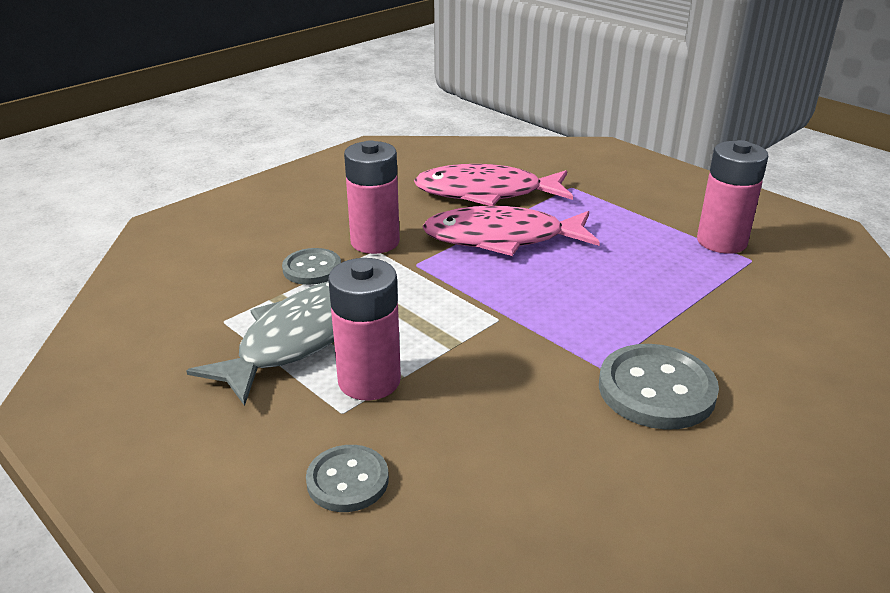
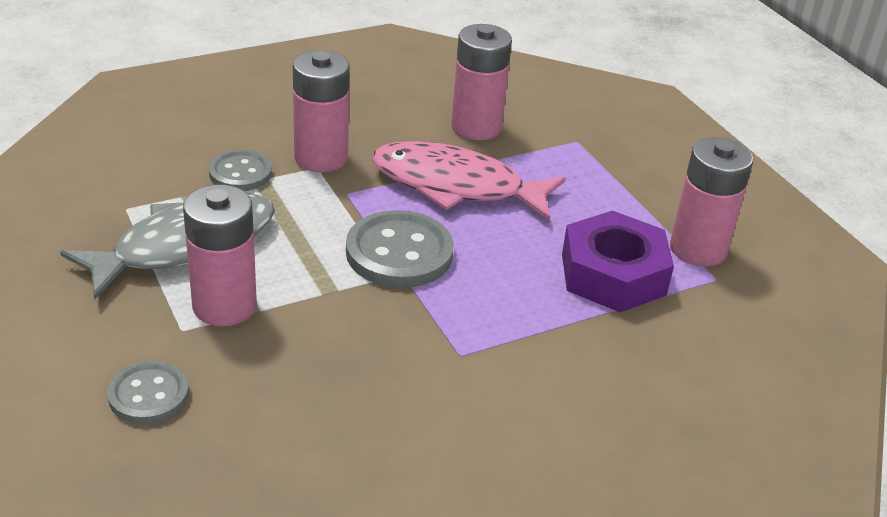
camera: 15 degrees right, 5 degrees up
pink fish [414,164,573,206] -> pink battery [451,24,512,140]
grey button [599,344,719,430] -> grey button moved to [346,210,454,288]
none -> purple nut [562,211,674,313]

